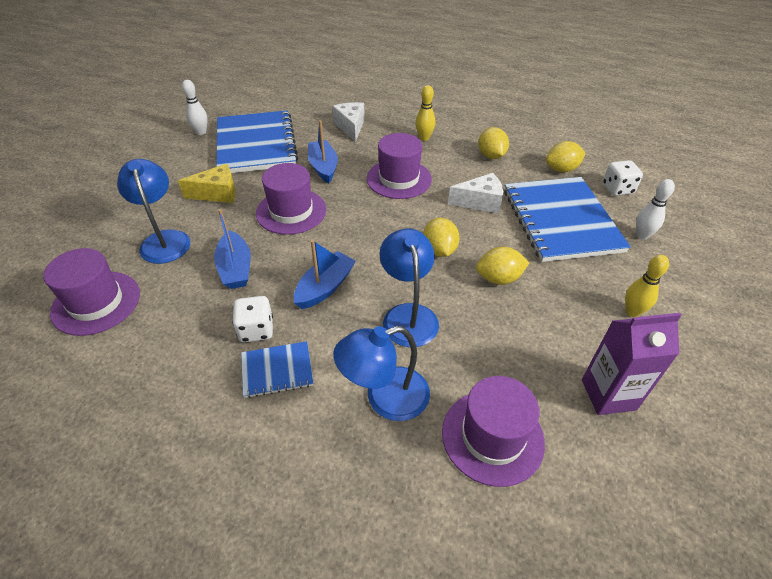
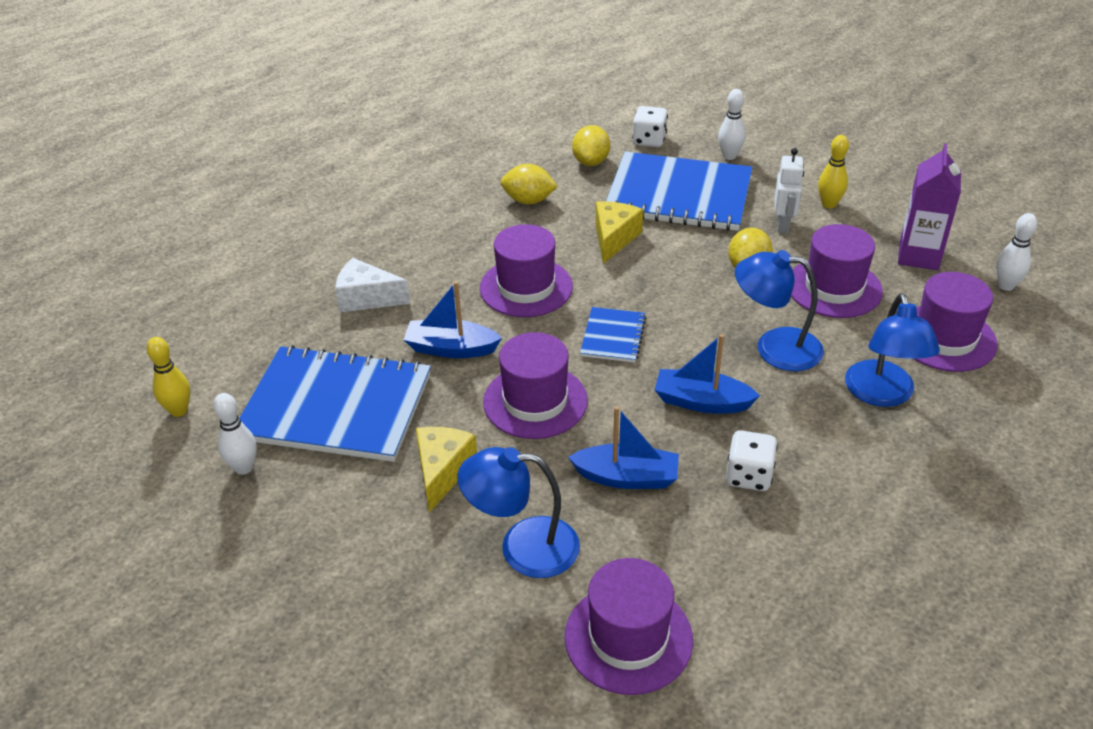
camera: 65 degrees left, 5 degrees down
blue notebook [241,341,313,398] -> blue notebook moved to [580,307,646,363]
blue boat [294,239,356,309] -> blue boat turned 45 degrees counterclockwise [655,334,760,414]
yellow bowling pin [415,85,436,141] -> yellow bowling pin moved to [146,337,190,417]
yellow lemon [423,218,460,257] -> none
white cheese [448,173,503,213] -> yellow cheese [596,201,643,264]
none -> white robot [774,148,804,234]
none -> purple hat [791,224,883,318]
none -> white bowling pin [996,213,1037,291]

